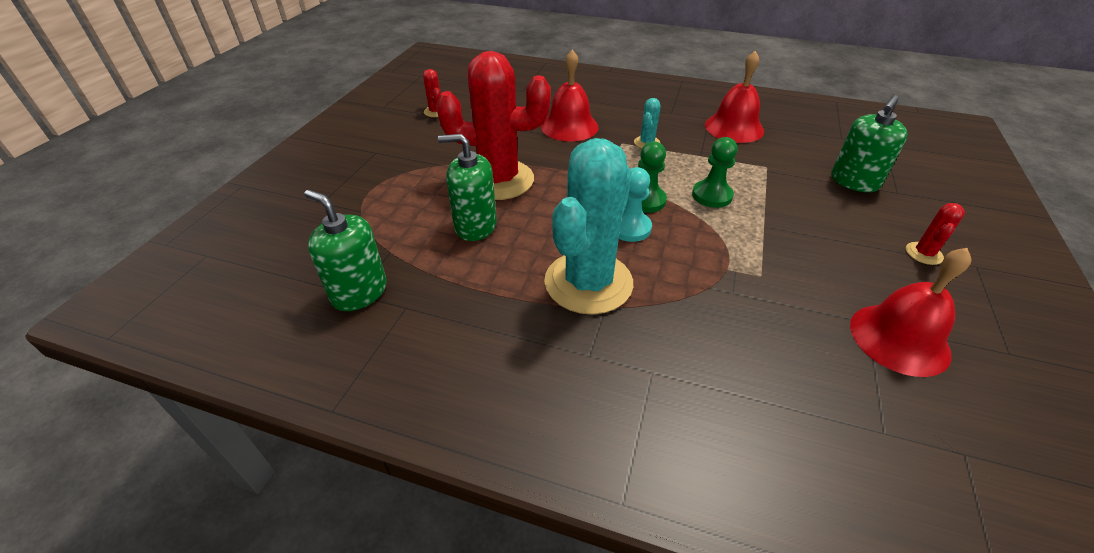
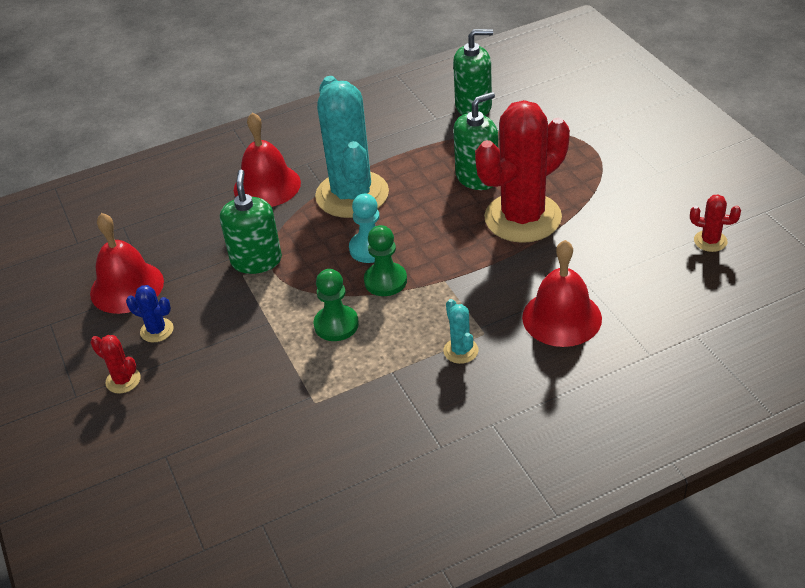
camera: 140 degrees right, 0 degrees up
red bell [705,51,764,143] -> red bell moved to [234,112,301,207]
green soap dispenser [831,95,908,192] -> green soap dispenser moved to [220,170,282,274]
red cactus [906,203,965,265] -> red cactus turned 45 degrees counterclockwise [90,335,141,394]
none -> blue cactus [126,285,174,342]

